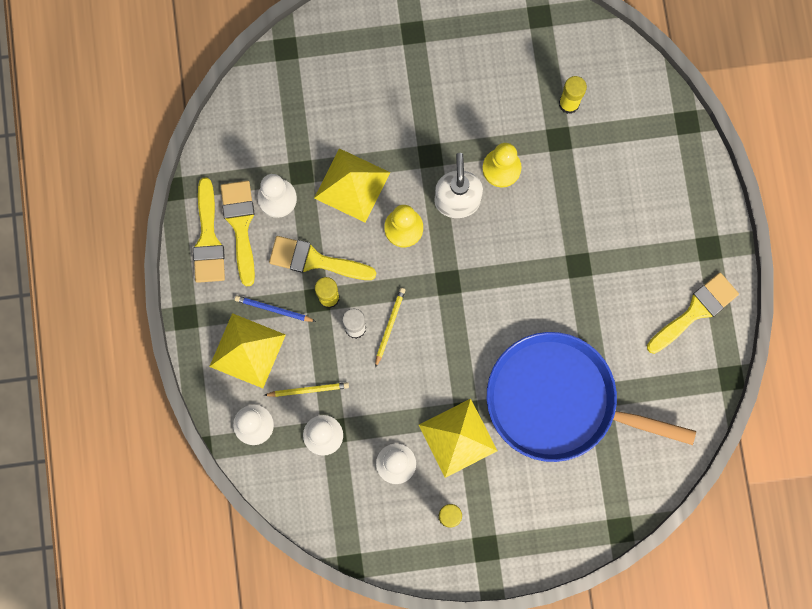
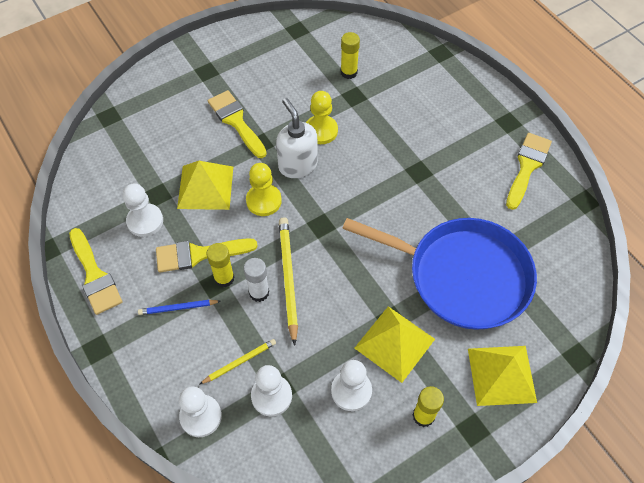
camera: 25 degrees left, 20 degrees down
yellow pyramid [209,313,286,388] -> yellow pyramid moved to [468,346,537,406]
yellow brush [221,181,255,286] -> yellow brush moved to [208,90,267,158]
yellow pencil [375,288,406,368] -> yellow pencil [279,217,298,346], size x1.74
blue pan [487,332,696,462] -> blue pan turned 150 degrees counterclockwise [342,218,537,330]

